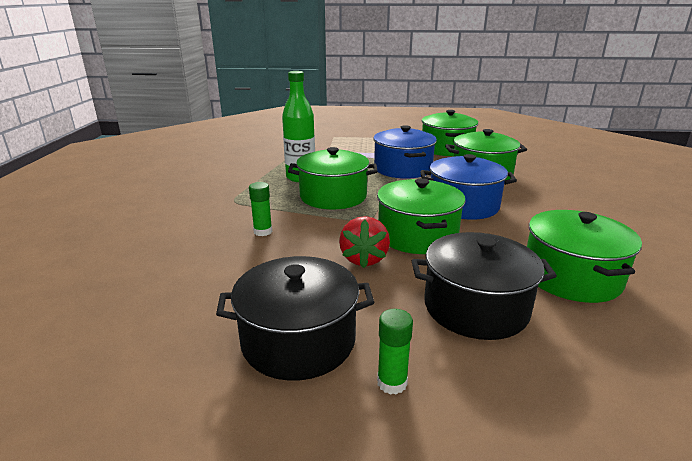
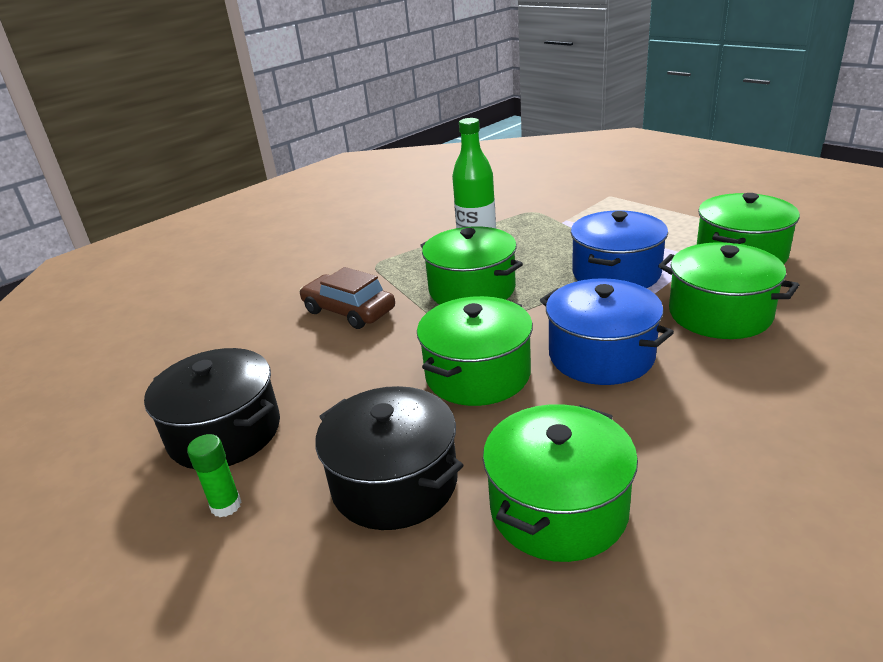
camera: 45 degrees right, 5 degrees up
green glue stick [249,182,272,236] -> brown car [300,267,395,329]
red strawberry [339,216,390,268] -> none

